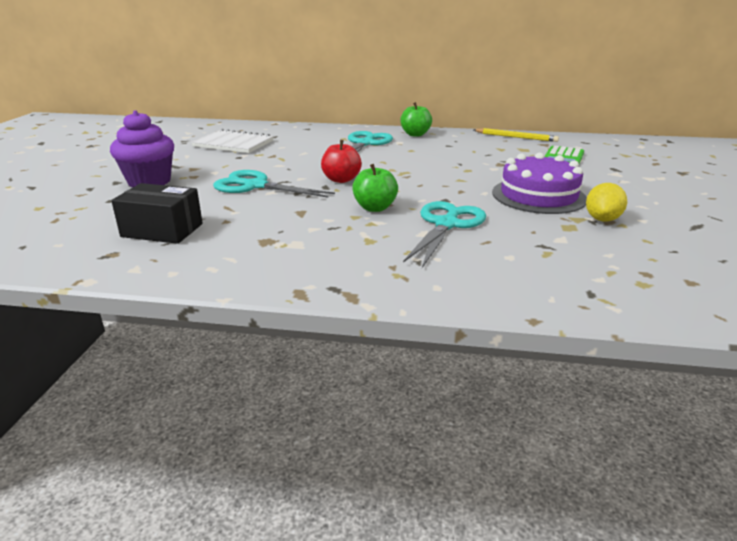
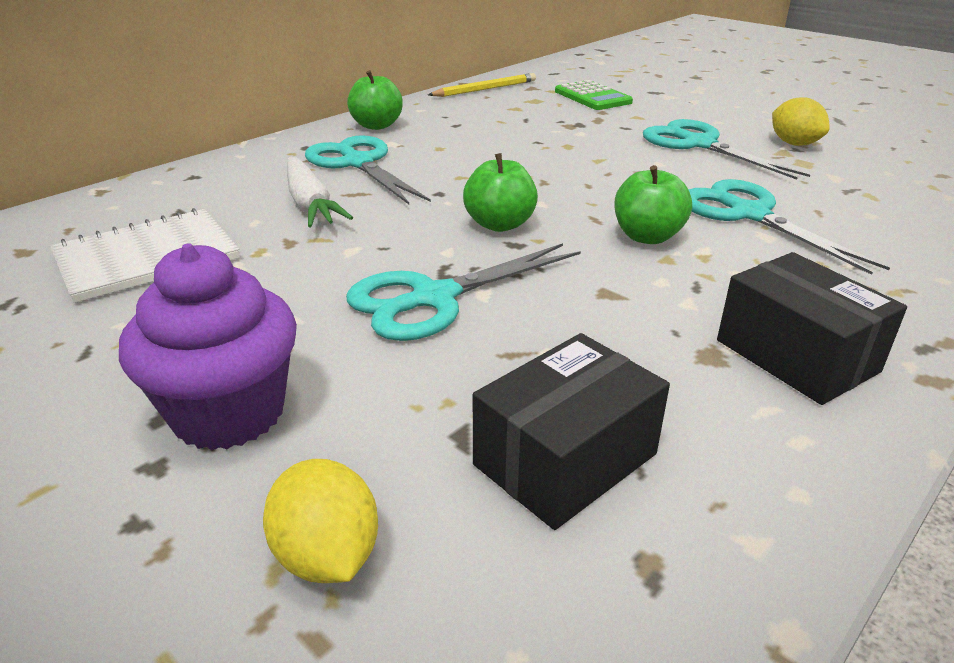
camera: 55 degrees left, 5 degrees up
red apple [321,140,362,183] -> green apple [463,153,538,232]
purple cake [492,152,587,214] -> turquoise scissors [643,119,810,180]
none -> yellow lemon [263,459,378,583]
none -> white carrot [287,157,353,228]
none -> black box [717,252,907,405]

